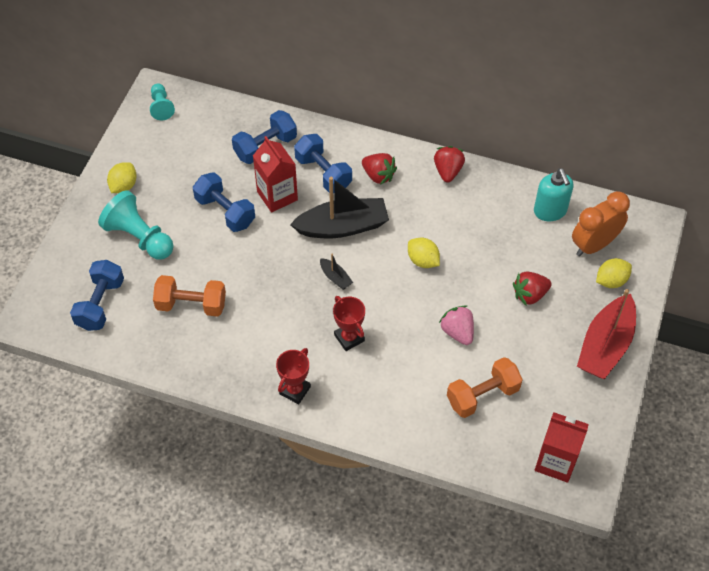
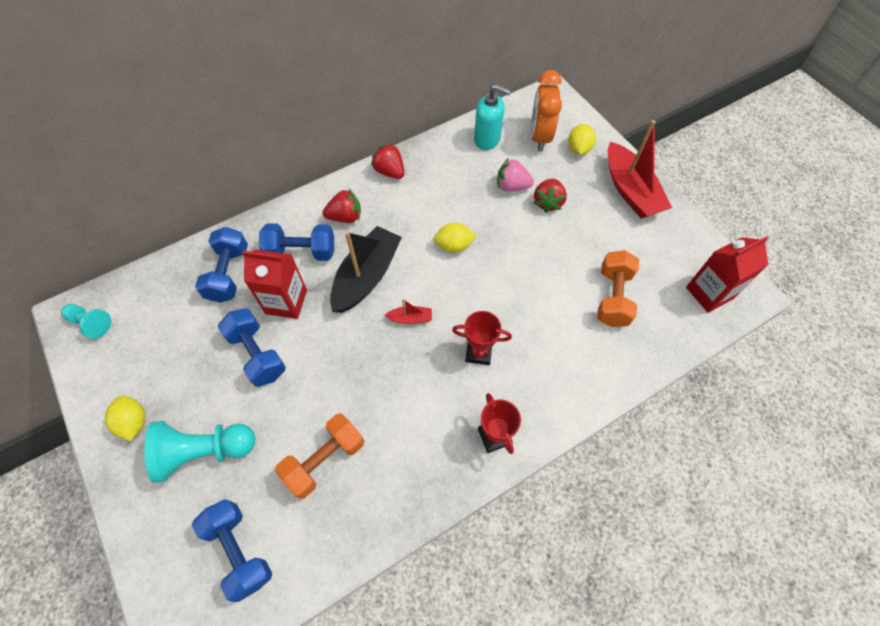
camera: 50 degrees left, 5 degrees up
blue dumbbell [193,172,255,232] -> blue dumbbell turned 60 degrees clockwise [218,308,286,387]
black boat [320,254,353,290] -> red boat [385,299,432,324]
pink strawberry [439,305,474,345] -> pink strawberry moved to [497,158,534,191]

